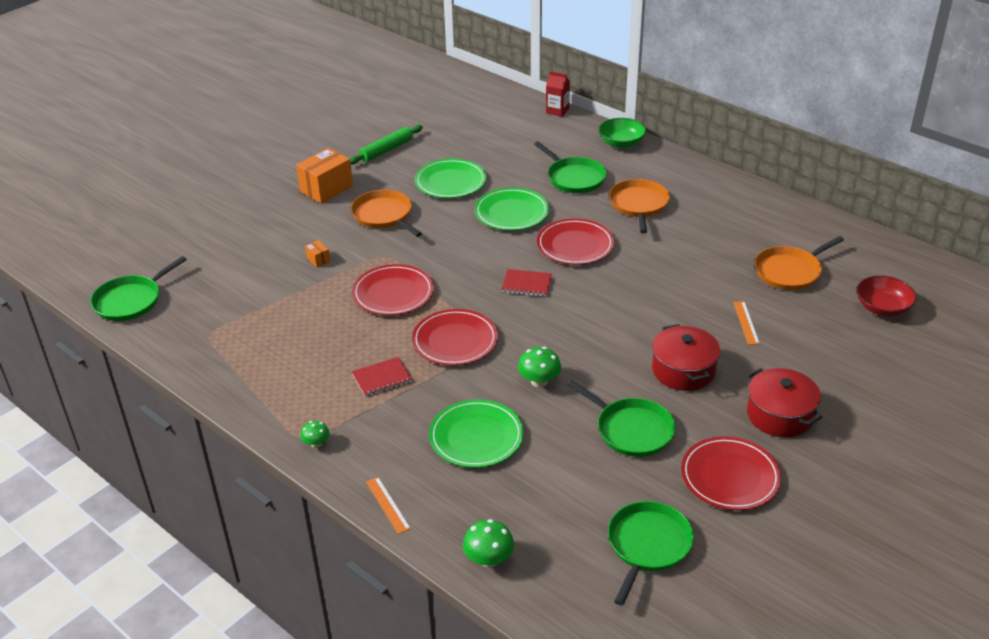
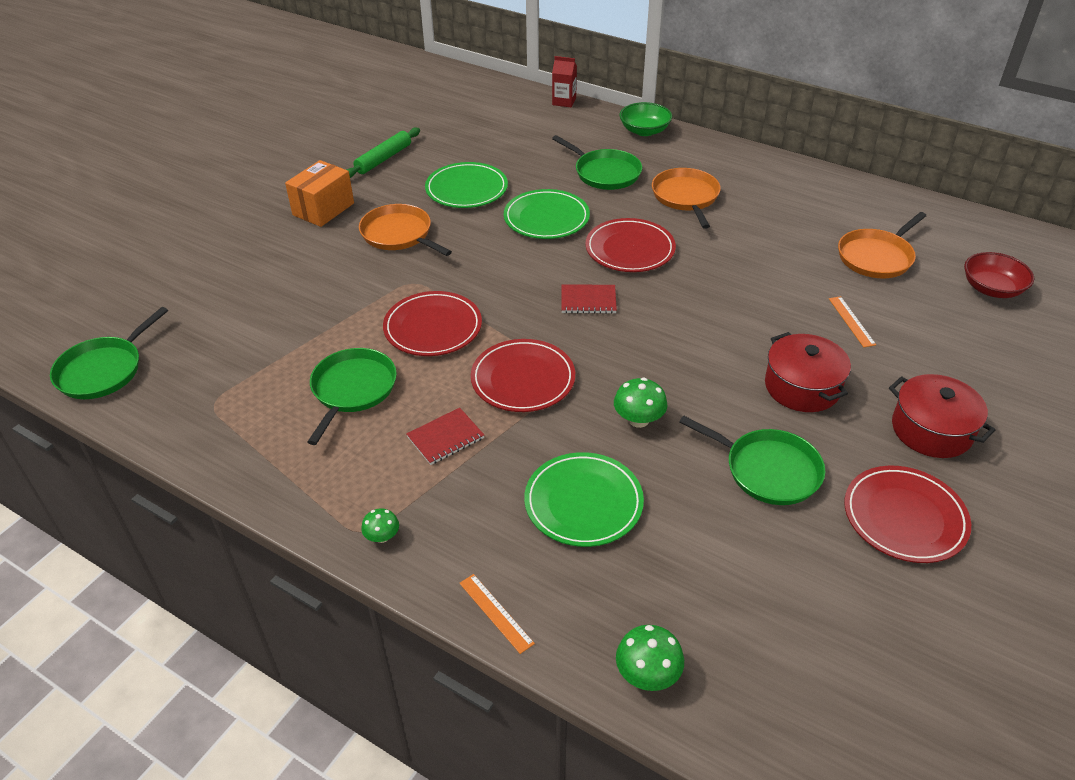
camera: 10 degrees left, 5 degrees up
orange box [305,240,331,267] -> none
green pan [608,501,694,606] -> green pan moved to [307,348,397,445]

